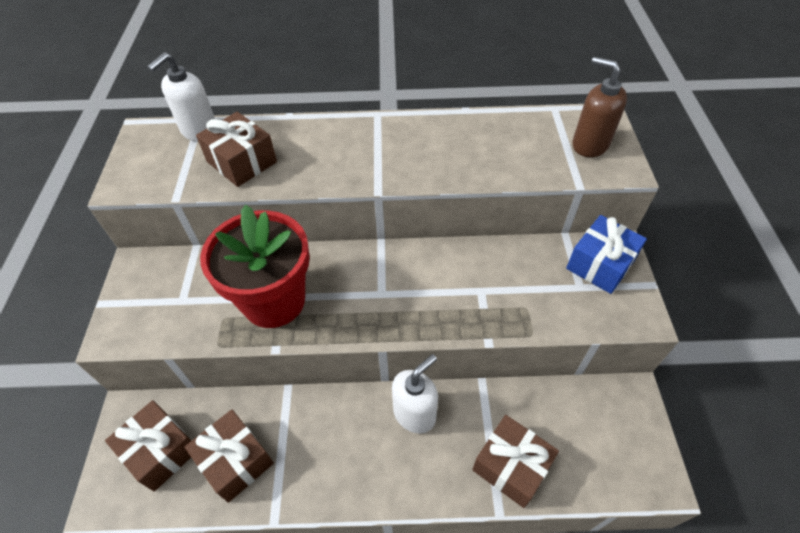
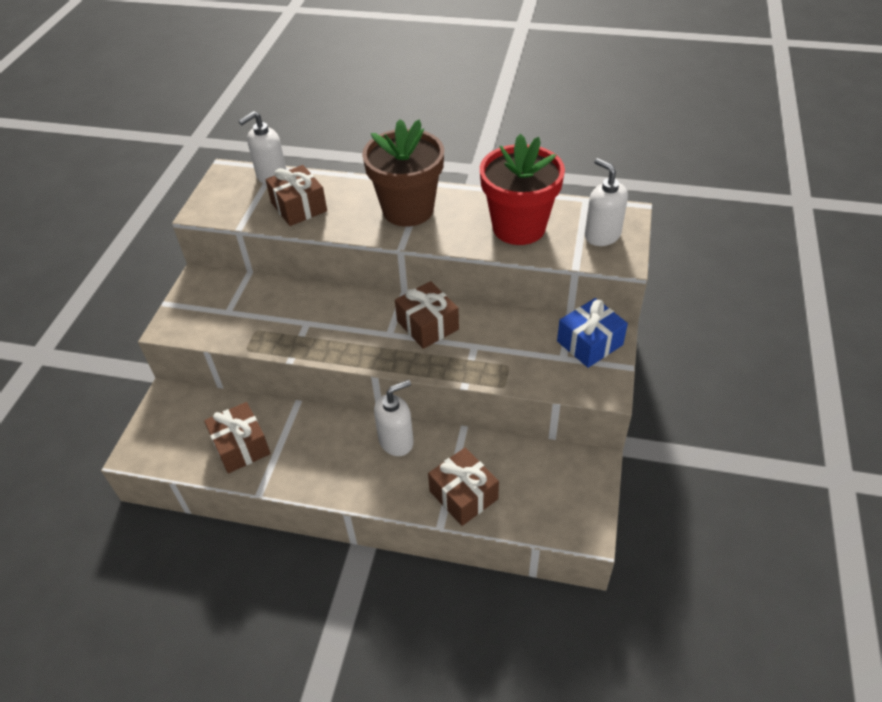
camera: 15 degrees right, 5 degrees down
brown gift [105,400,191,491] -> brown gift moved to [395,281,459,349]
red flower pot [200,205,310,328] -> red flower pot moved to [480,134,565,245]
brown soap dispenser [573,57,627,157] -> white soap dispenser [585,158,628,246]
none -> brown flower pot [362,119,444,227]

